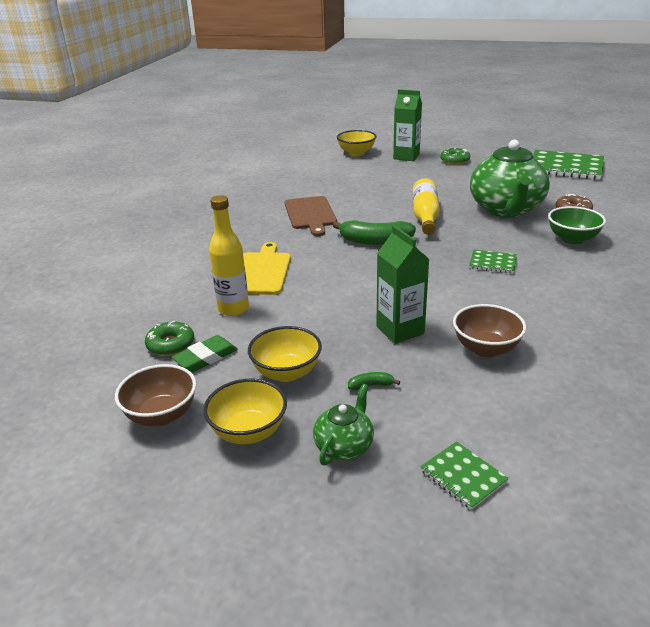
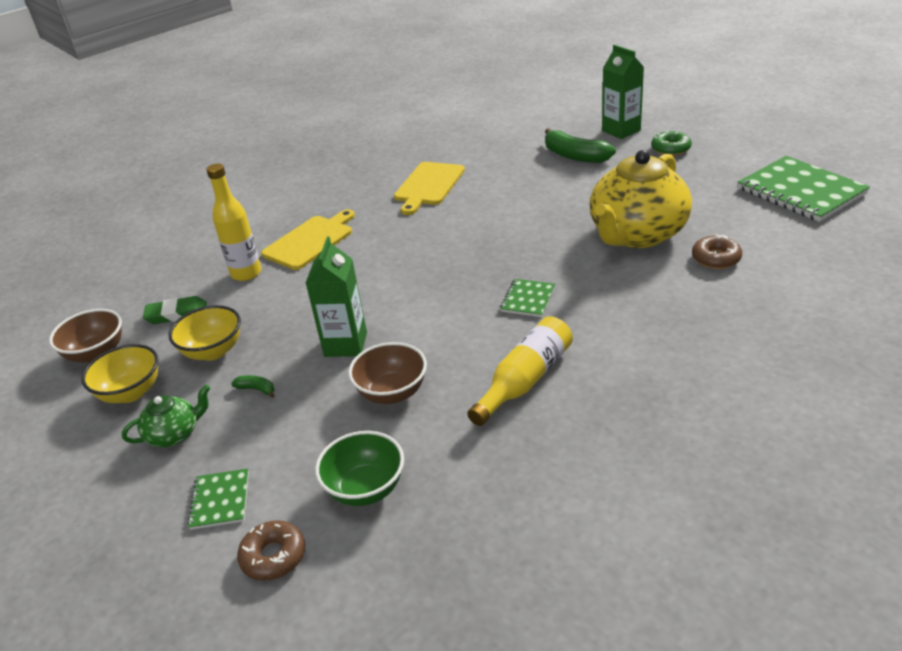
camera: 35 degrees right, 5 degrees up
green donut [145,321,194,356] -> none
brown cutting board [285,196,337,236] -> yellow cutting board [394,162,465,215]
green banana [333,220,416,245] -> green banana moved to [545,128,616,163]
yellow bowl [337,130,376,156] -> none
yellow bottle [413,179,440,235] -> yellow bottle moved to [467,316,573,426]
green notebook [469,250,517,273] -> green notebook turned 60 degrees clockwise [500,279,555,317]
green teapot [470,140,550,218] -> yellow teapot [590,150,692,248]
green bowl [548,206,606,244] -> green bowl moved to [315,431,404,506]
none -> brown donut [237,520,305,581]

